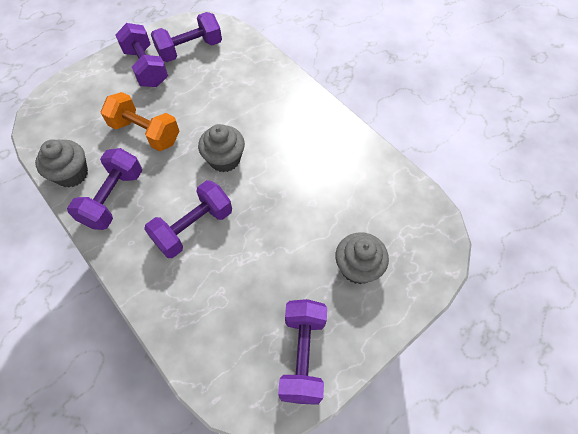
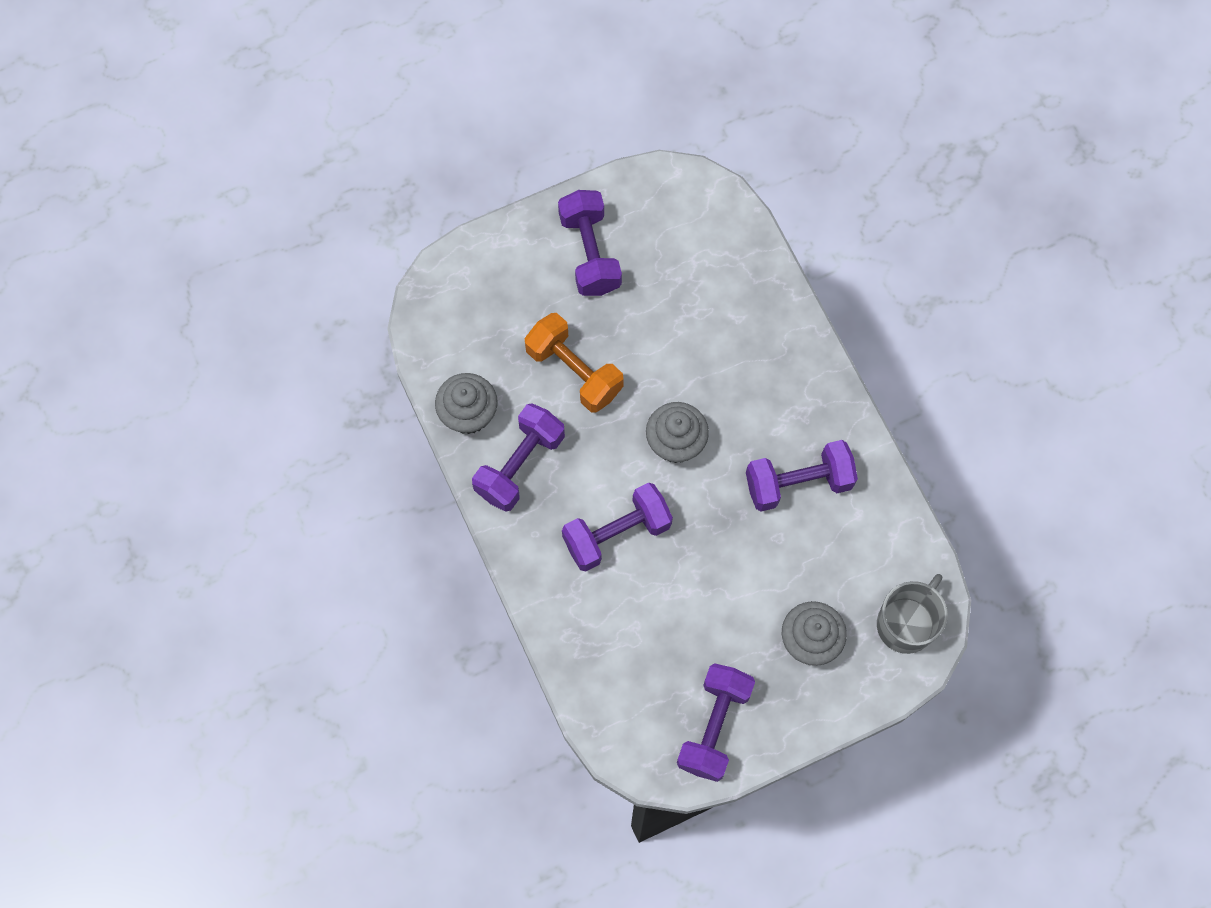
camera: 15 degrees right, 10 degrees up
purple dumbbell [151,12,222,62] -> purple dumbbell moved to [746,440,858,511]
none -> grey mug [877,574,948,654]

